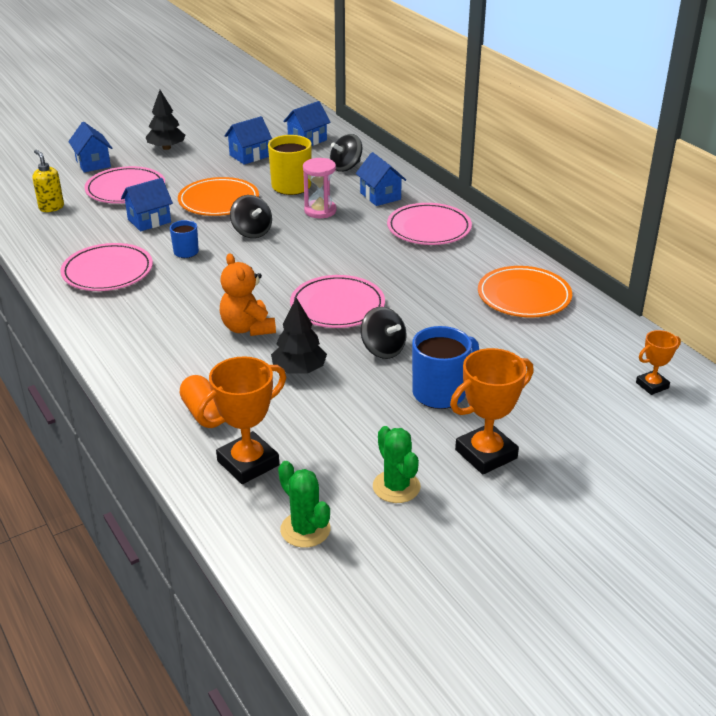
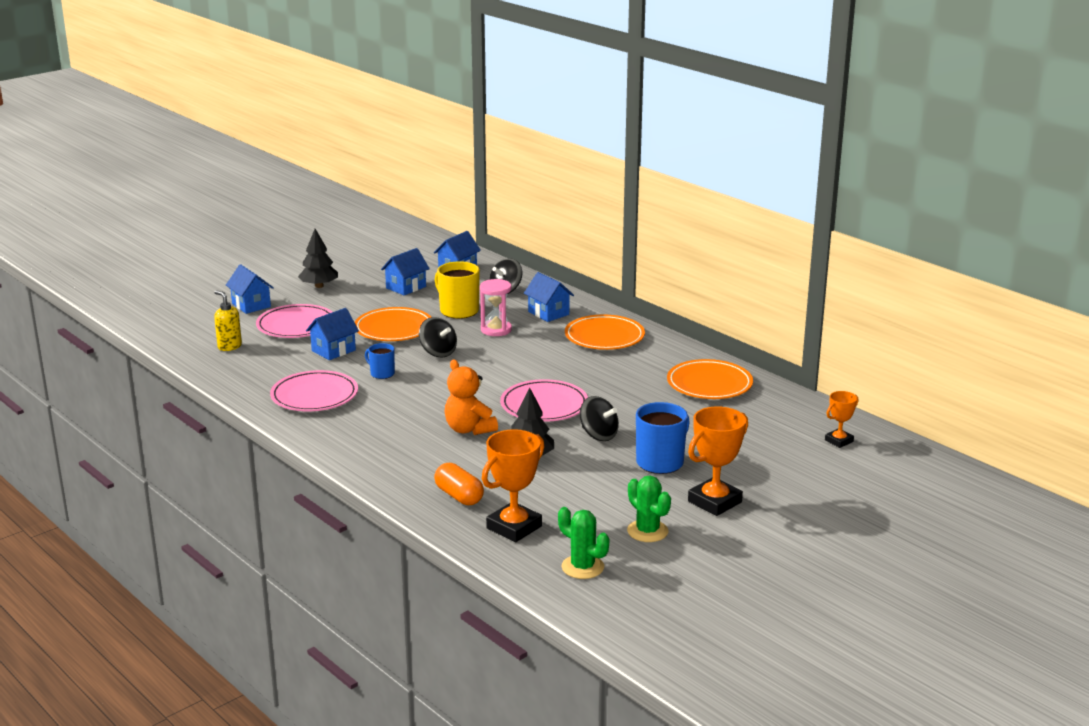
camera: 10 degrees left, 10 degrees down
pink plate [387,203,472,245] -> orange plate [565,315,645,350]

